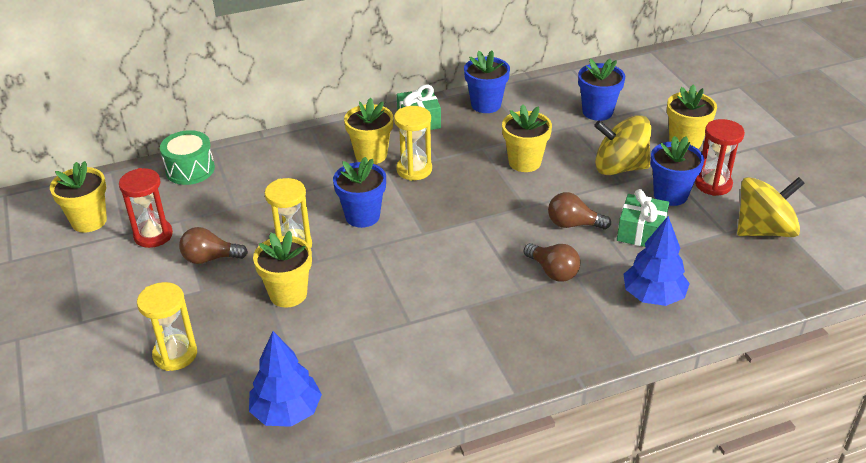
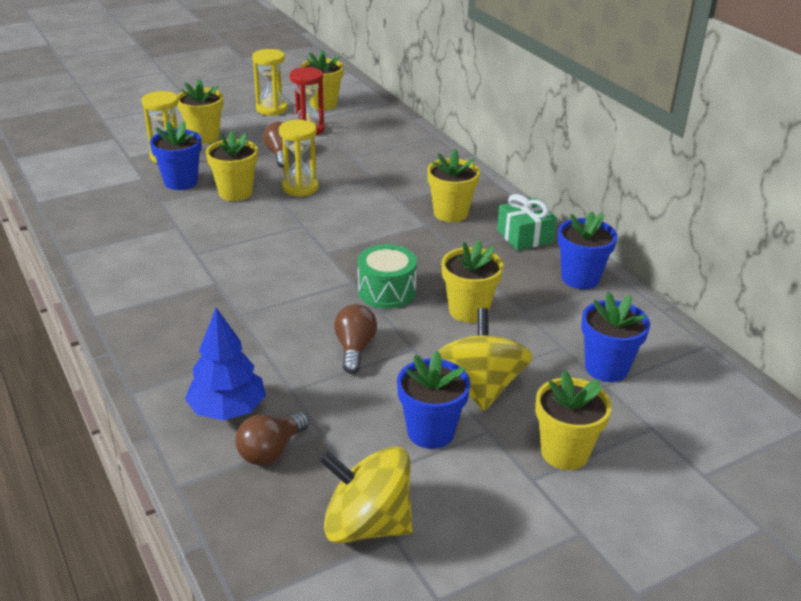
camera: 80 degrees right, 5 degrees down
green drum [160,130,215,185] -> green drum moved to [358,244,417,309]
blue tree [249,331,322,427] -> none
blue flower pot [333,157,386,228] -> blue flower pot moved to [150,121,202,190]
yellow hourglass [394,106,432,181] -> yellow hourglass moved to [252,49,287,115]
brown light bulb [524,243,580,282] -> brown light bulb moved to [235,412,309,465]
green gift [617,189,669,247] -> none
red hourglass [695,119,745,196] -> none
yellow spinning top [737,177,805,237] -> yellow spinning top turned 135 degrees clockwise [319,446,413,544]
none -> yellow flower pot [177,80,223,144]

